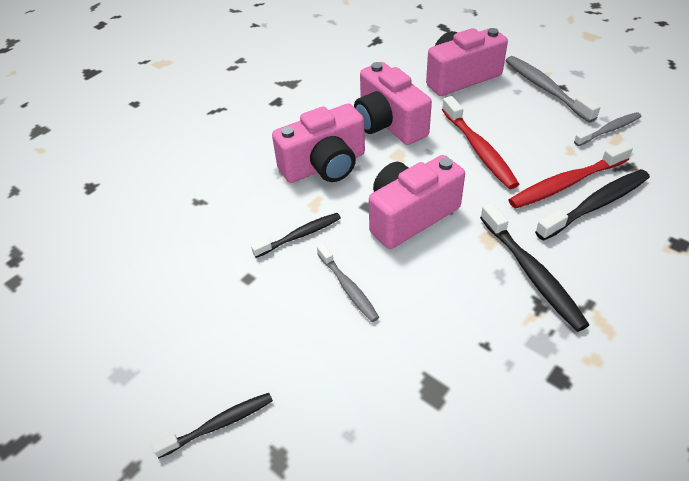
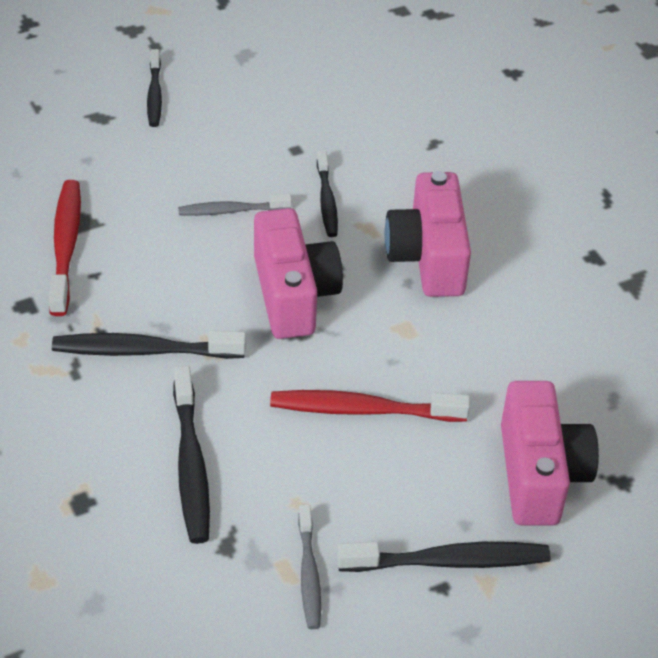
camera: 110 degrees right, 0 degrees up
pink camera [354,62,432,145] -> none
grey toothbrush [506,56,601,123] -> black toothbrush [337,542,551,572]
red toothbrush [509,142,633,209] -> red toothbrush moved to [49,180,81,316]

